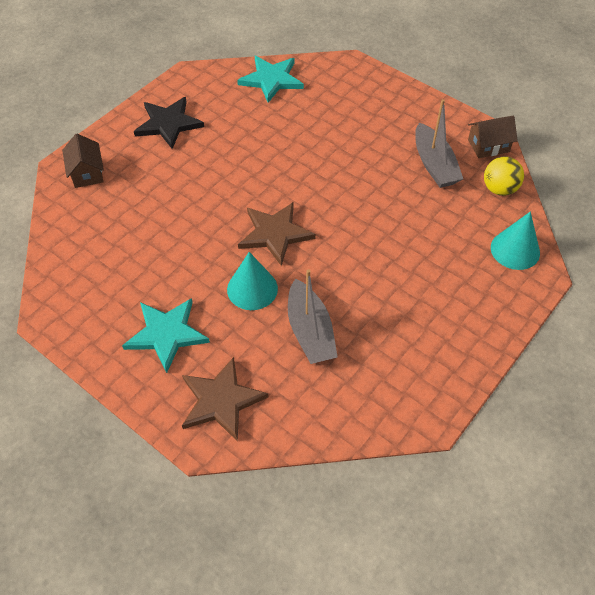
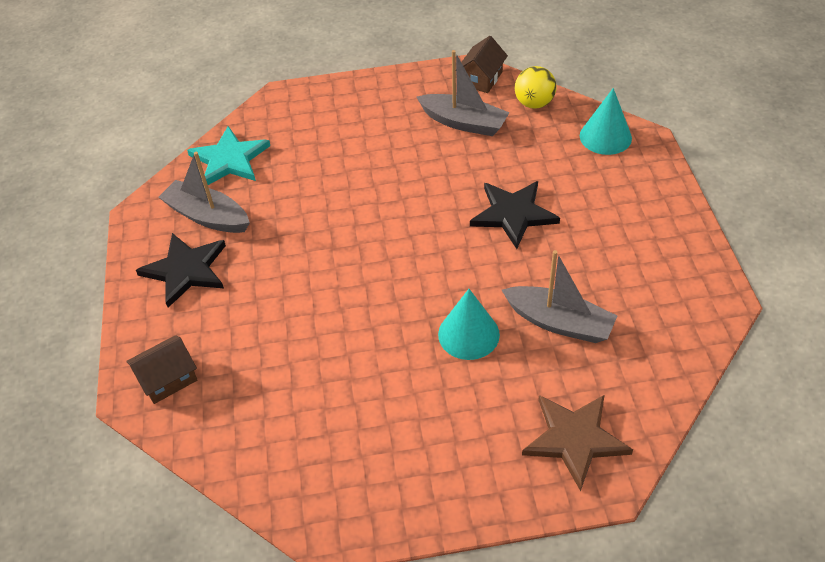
camera: 45 degrees left, 5 degrees down
brown house [62,134,104,188] -> brown house turned 60 degrees counterclockwise [126,335,197,404]
turquoise star [122,298,210,373] -> none
brown star [238,202,316,266] -> none
none -> grey boat [158,152,250,233]
none -> black star [470,181,560,249]

